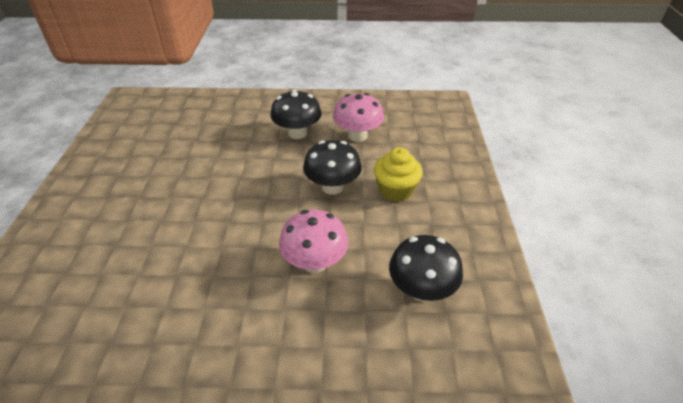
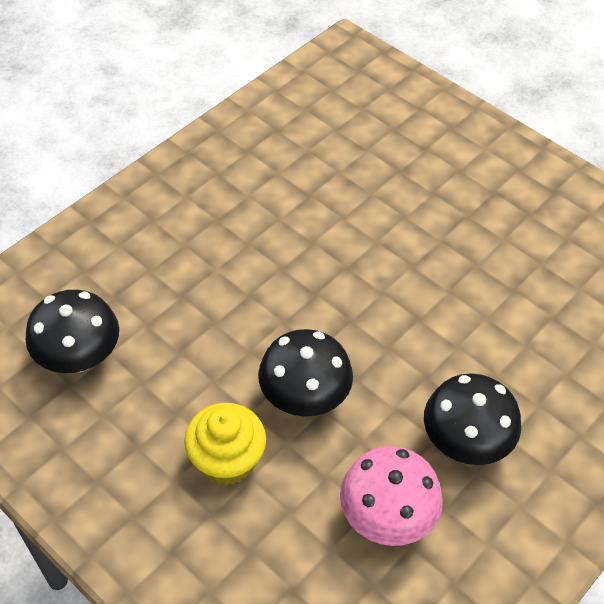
camera: 130 degrees right, 10 degrees up
pink mushroom [279,210,348,273] -> none

